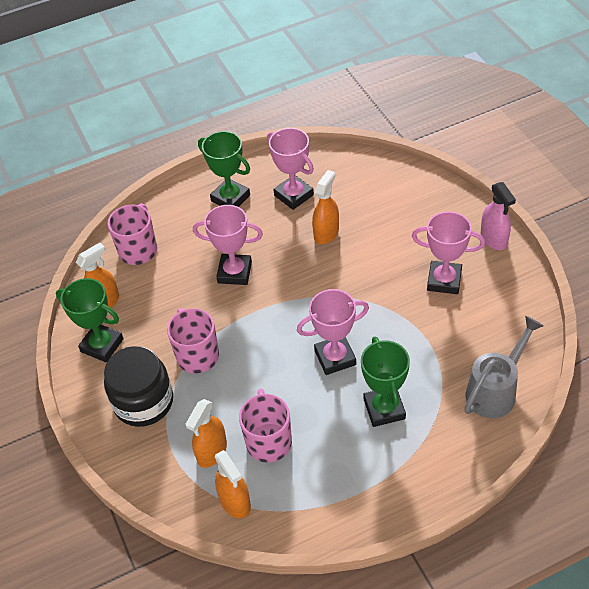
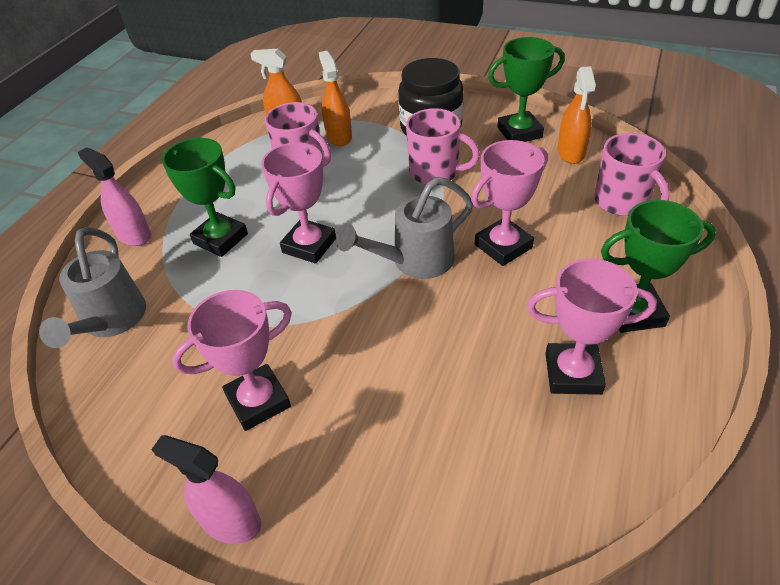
camera: 135 degrees right, 5 degrees down
orange spray bottle [312,170,339,245] -> none
none -> pink spray bottle [77,147,151,246]
none -> grey watering can [336,177,473,279]

